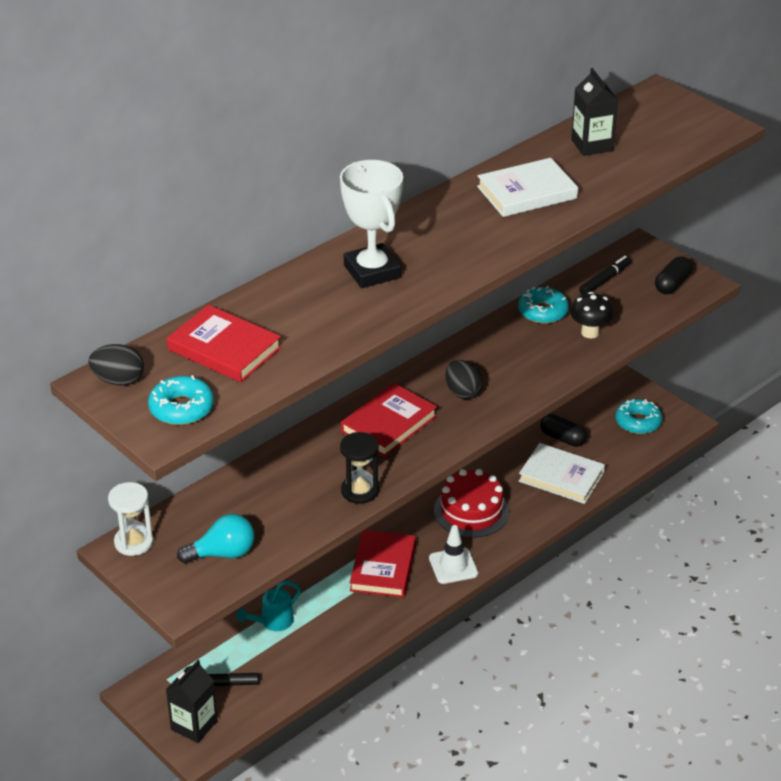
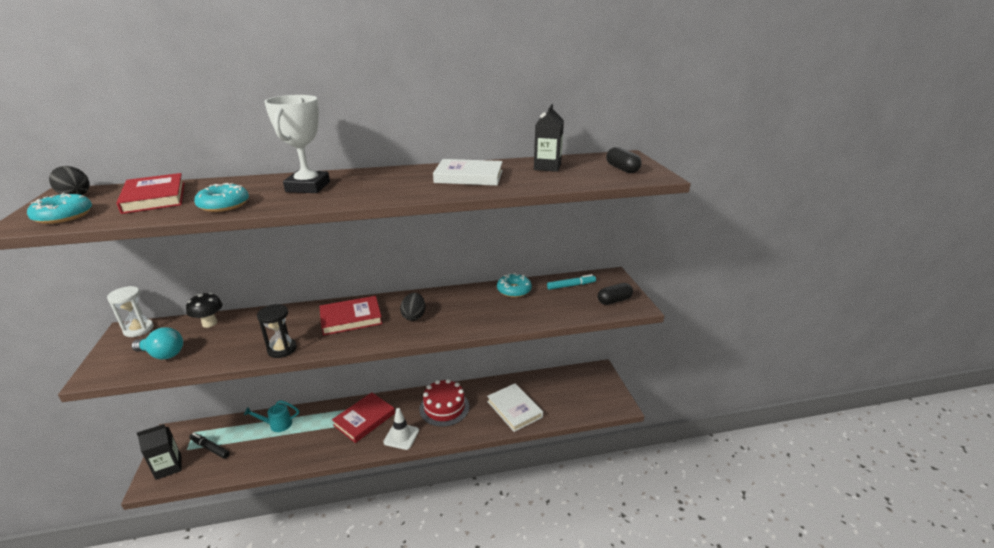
camera: 30 degrees right, 10 degrees down
black capsule [540,414,587,447] -> black capsule moved to [606,147,642,173]
black mushroom [571,292,613,338] -> black mushroom moved to [186,293,223,328]
black marker [579,256,631,295] -> turquoise marker [547,274,596,290]
turquoise donut [615,399,662,434] -> turquoise donut moved to [194,183,249,212]

